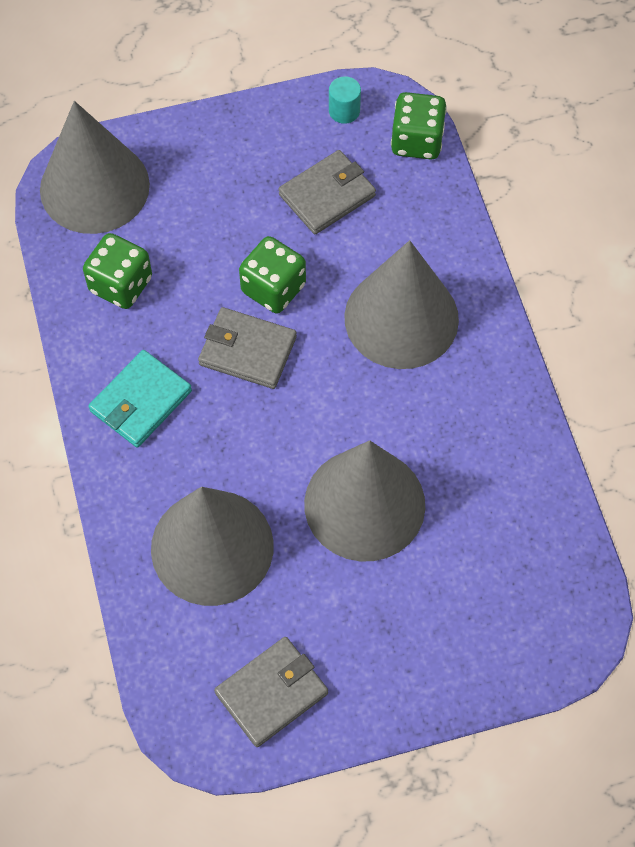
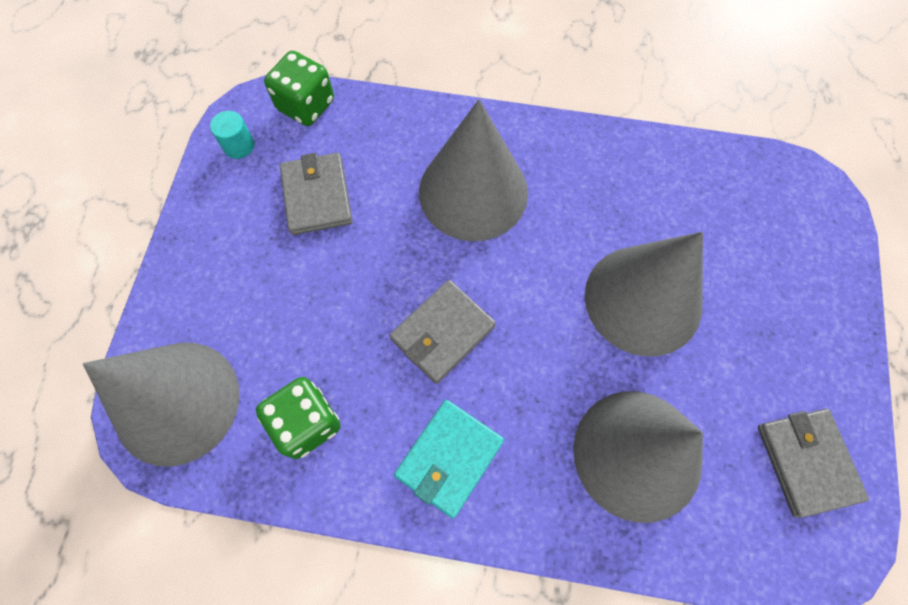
camera: 65 degrees left, 5 degrees up
turquoise wallet [88,350,192,448] -> turquoise wallet turned 60 degrees clockwise [394,400,504,518]
green dice [239,236,306,313] -> none

